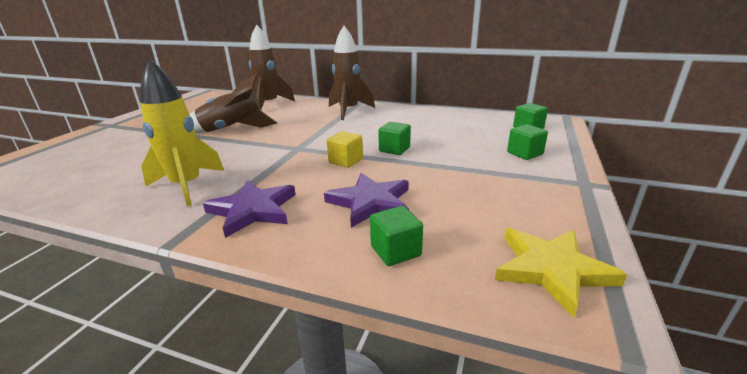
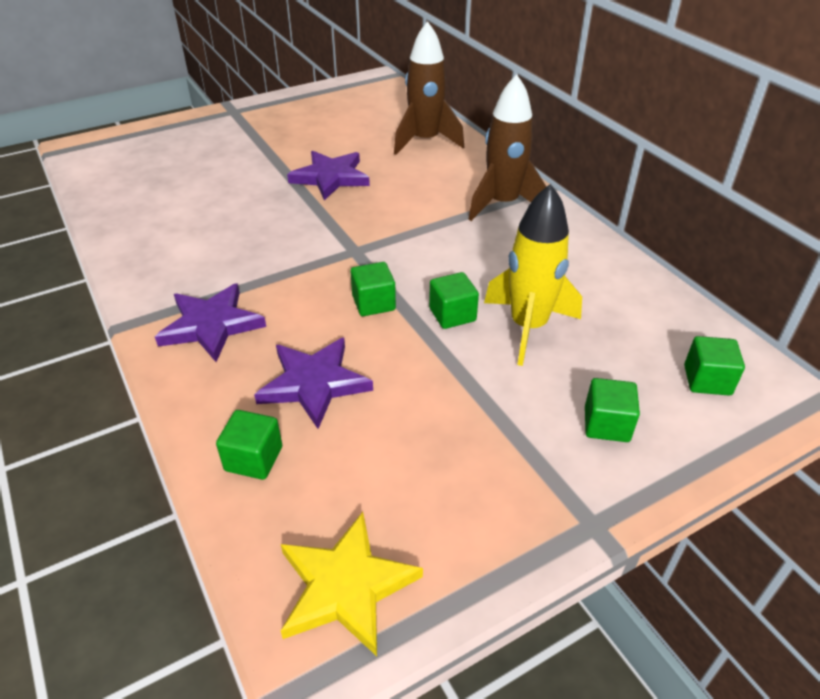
camera: 40 degrees right, 15 degrees up
yellow rocket [140,59,224,206] -> yellow rocket moved to [484,184,582,366]
brown rocket [190,73,278,133] -> purple star [287,151,370,200]
yellow cube [327,131,363,168] -> green cube [350,262,396,316]

